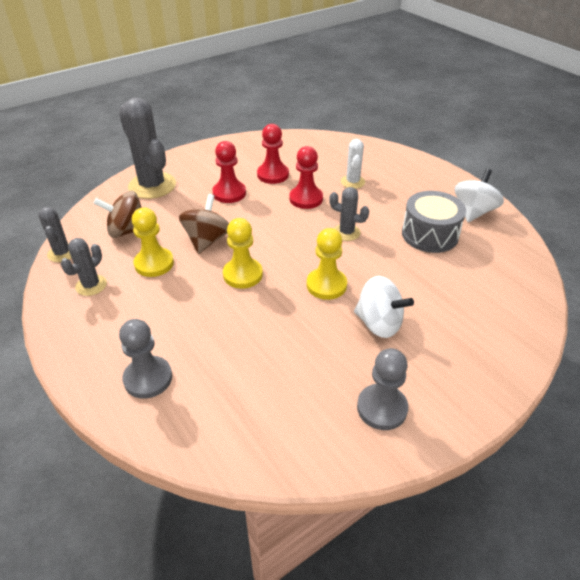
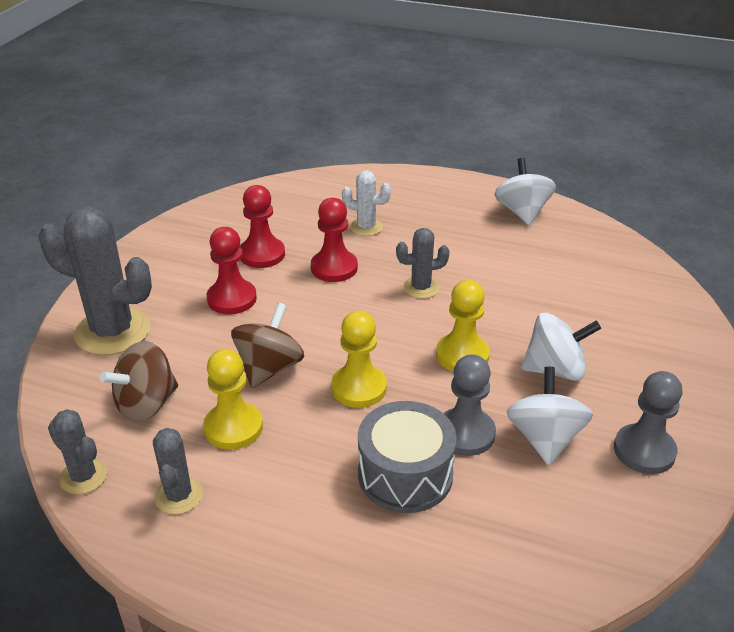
camera: 35 degrees left, 5 degrees down
grey pawn [119,319,172,399] -> grey pawn moved to [443,354,496,456]
brown spinning top [179,194,229,254] -> brown spinning top turned 45 degrees clockwise [231,303,304,388]
white cactus [341,139,365,189] -> white cactus turned 45 degrees counterclockwise [342,170,391,236]
grey drum [402,191,466,253] -> grey drum moved to [358,401,457,513]
none -> white spinning top [507,367,593,465]

